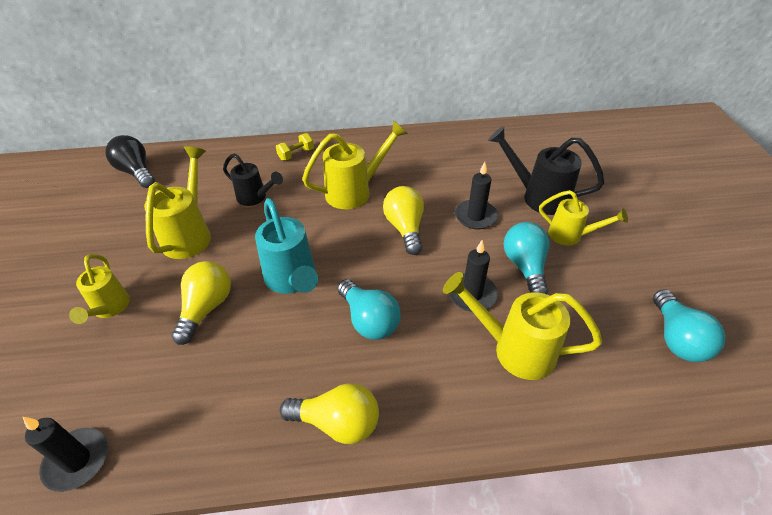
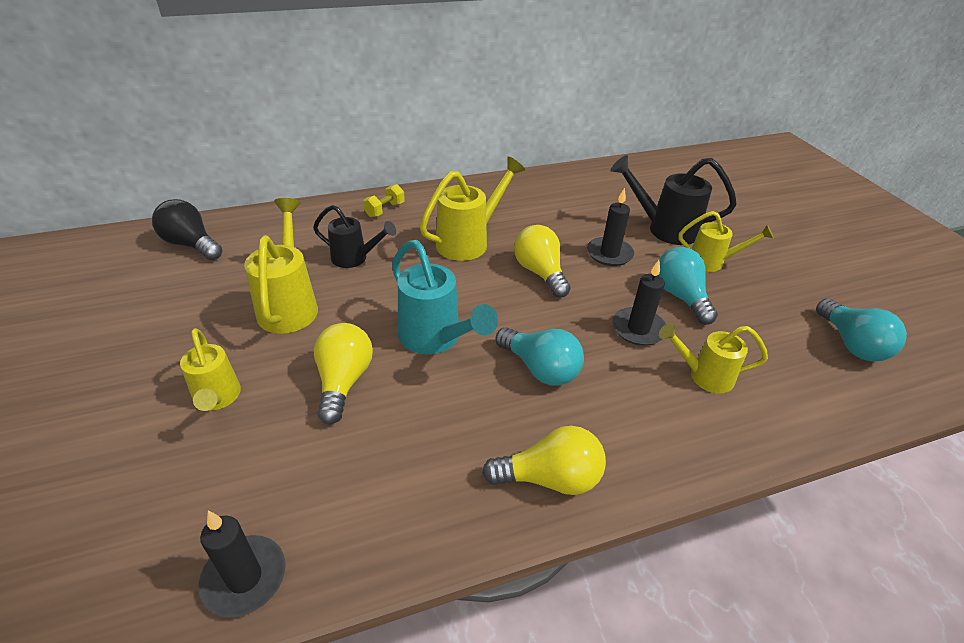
camera: 15 degrees left, 5 degrees down
yellow watering can [443,272,602,380] -> yellow watering can [659,323,768,393], size x0.66

